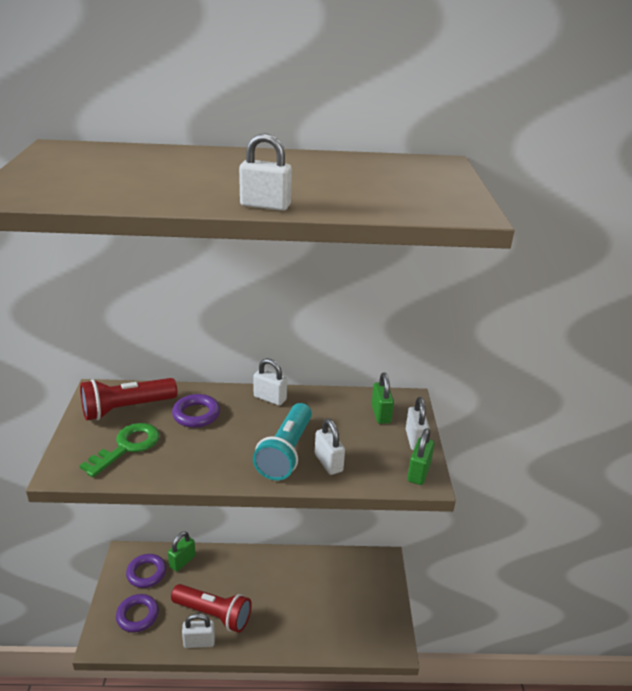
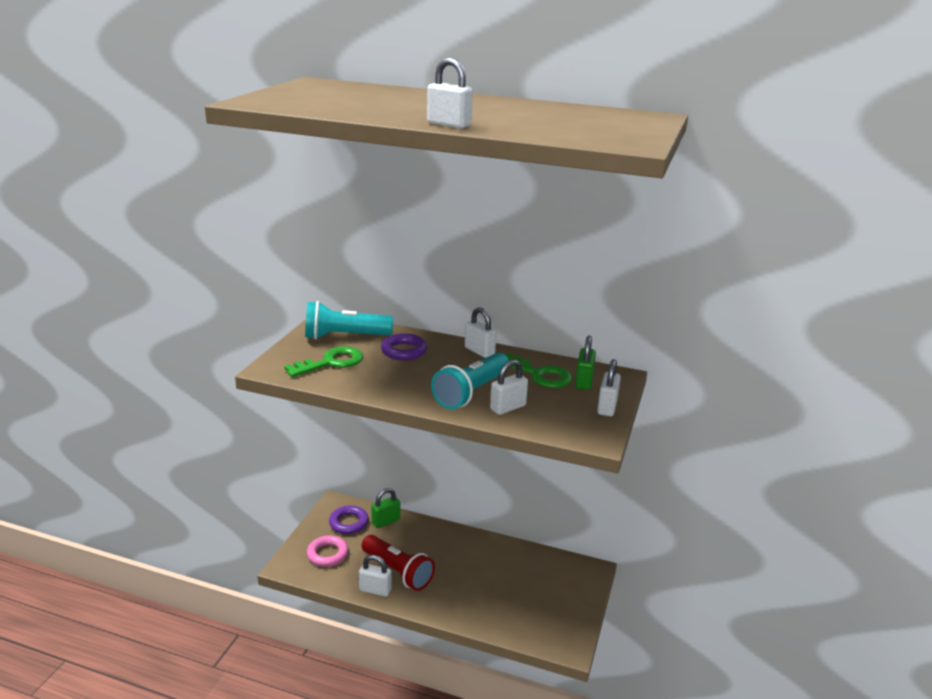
camera: 20 degrees right, 5 degrees down
red flashlight [80,378,177,421] -> turquoise flashlight [305,301,393,339]
purple ring [116,594,159,633] -> pink ring [307,535,349,567]
white padlock [315,418,345,475] -> white padlock turned 60 degrees clockwise [490,360,528,415]
green padlock [407,428,434,485] -> none
none -> green key [506,353,572,388]

